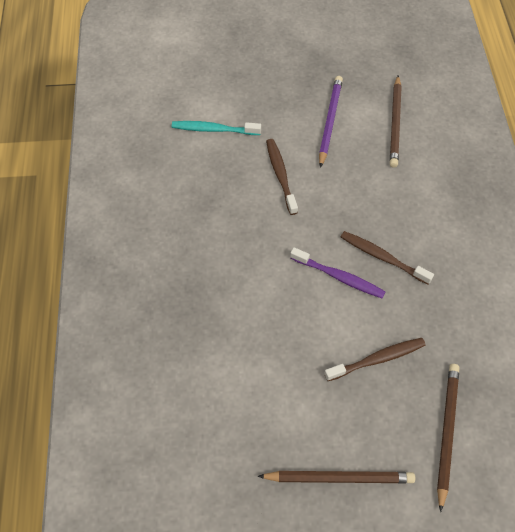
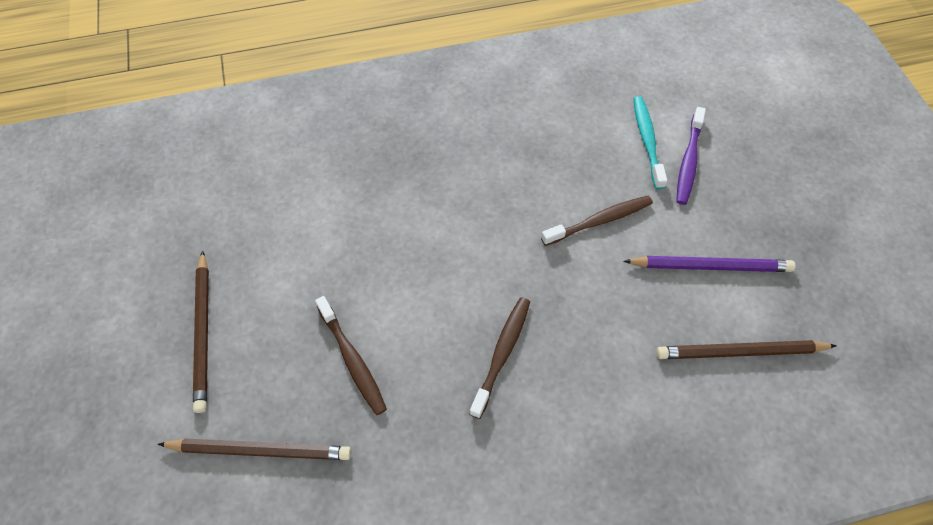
camera: 80 degrees right, 0 degrees up
purple toothbrush [290,247,385,298] -> purple toothbrush moved to [676,107,706,205]

